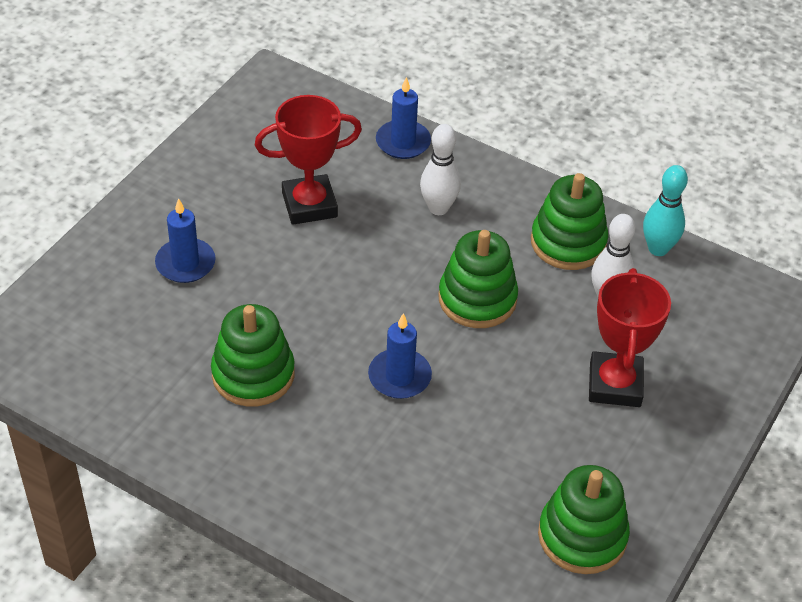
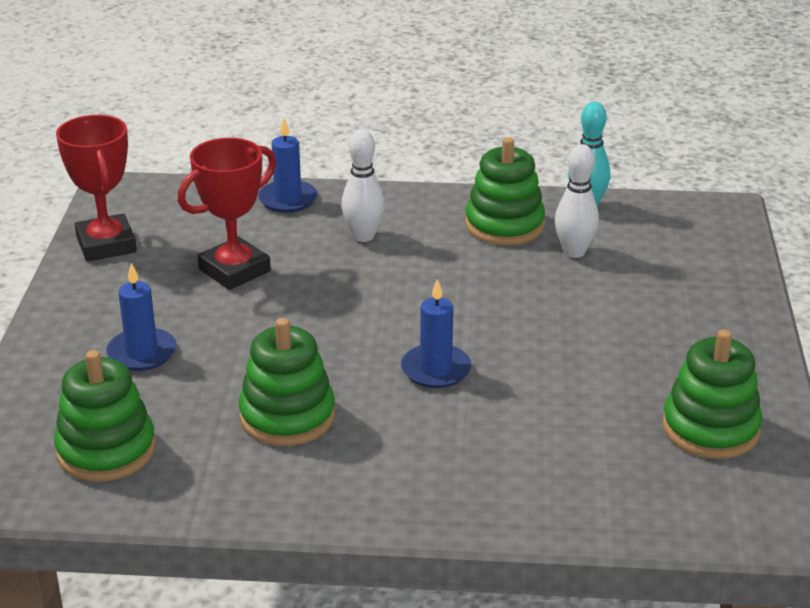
camera: 25 degrees left, 15 degrees down
green stacking toy [438,230,518,328] -> green stacking toy moved to [54,350,156,481]
red trophy [589,268,671,407] -> red trophy moved to [56,115,137,262]

